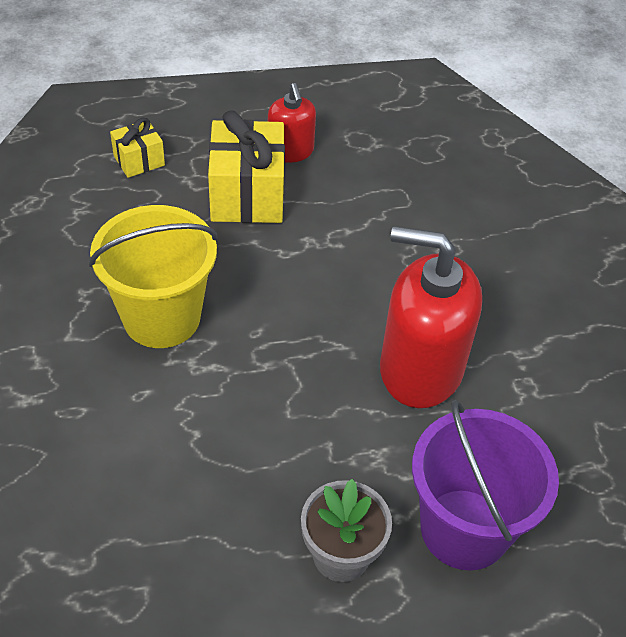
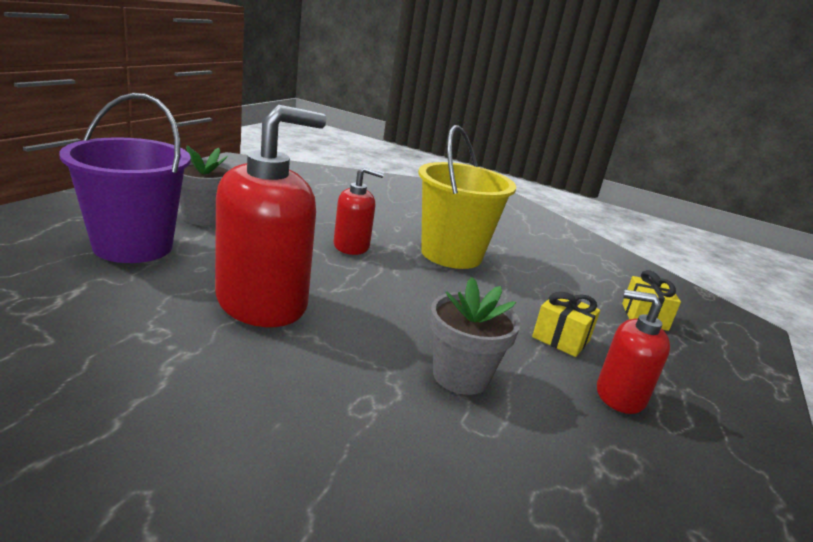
camera: 125 degrees right, 25 degrees down
yellow gift [208,110,285,223] -> yellow gift [532,292,600,357], size x0.53
none -> red soap dispenser [334,166,384,255]
none -> grey flower pot [430,277,521,395]

